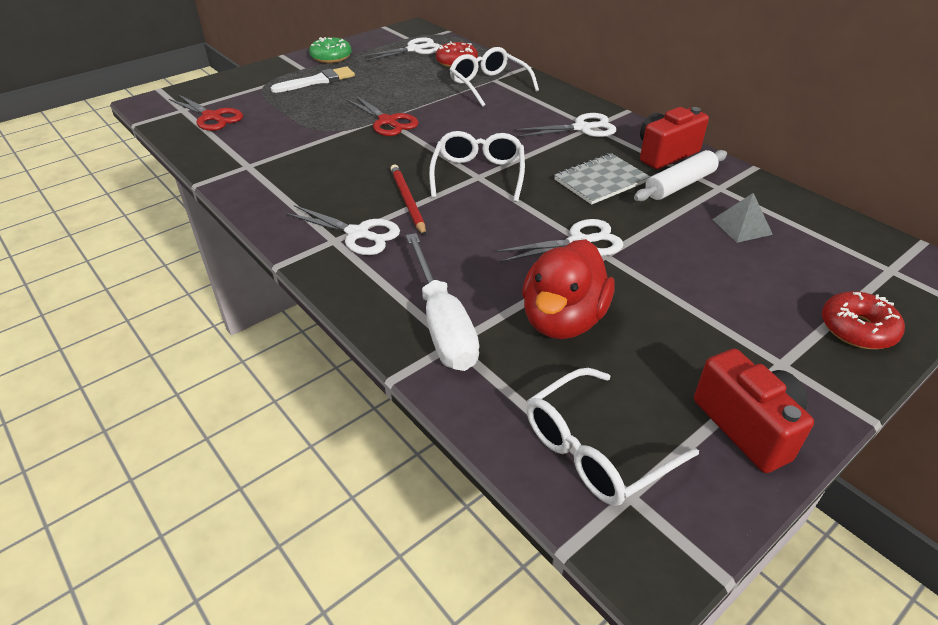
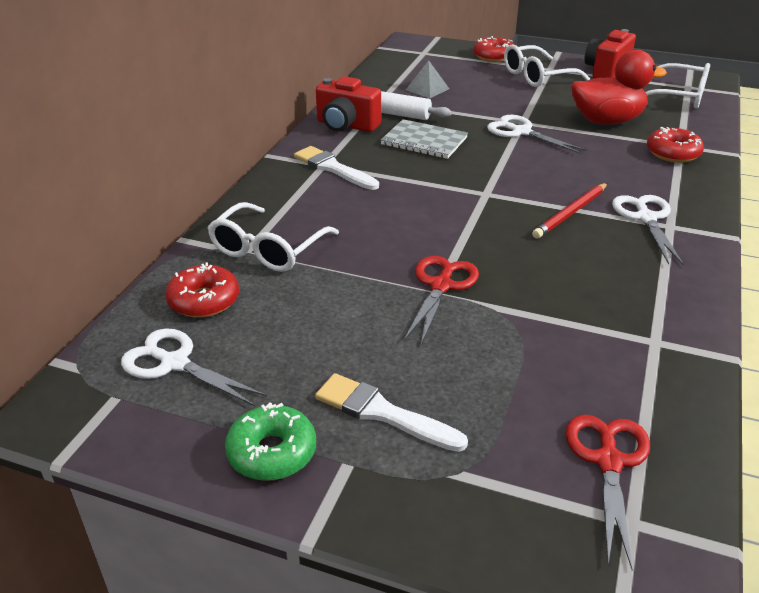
camera: 120 degrees left, 5 degrees down
white screwdriver [406,233,479,371] -> red donut [647,127,704,163]
white glasses [429,131,525,202] -> white glasses moved to [504,44,590,87]
white scissors [515,113,616,137] -> white brush [294,146,379,190]

